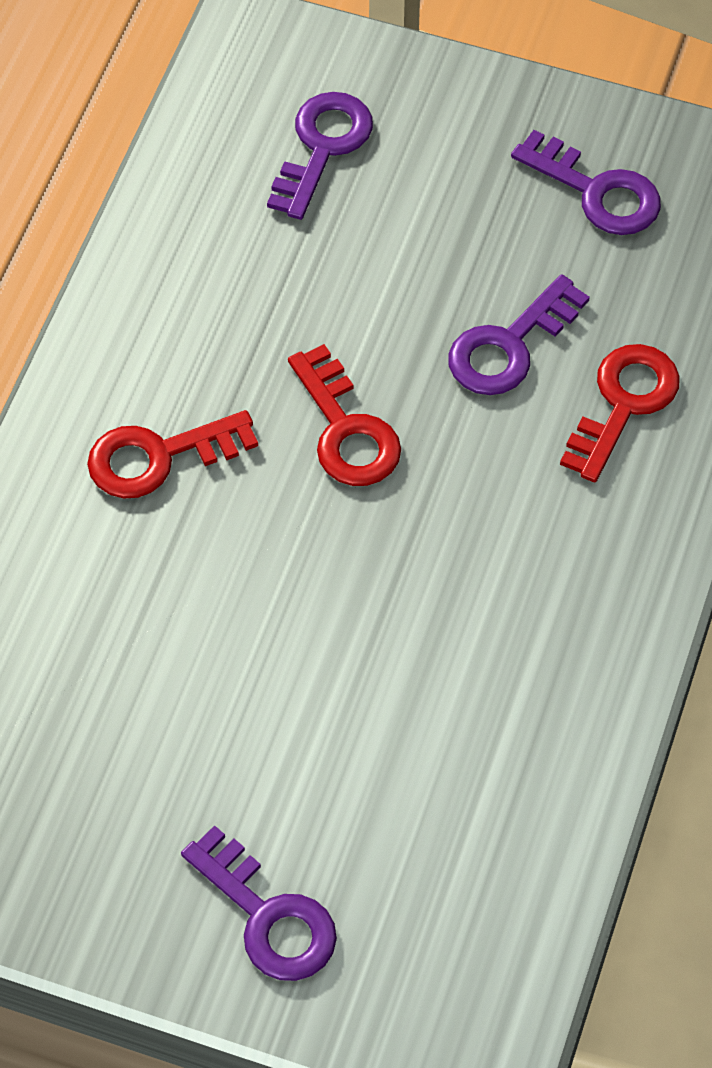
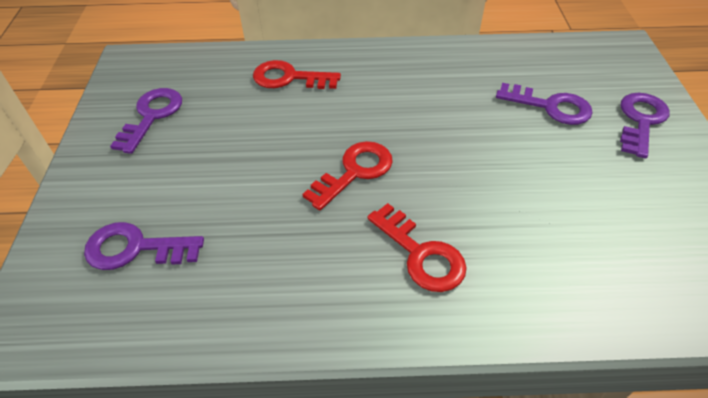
camera: 110 degrees left, 10 degrees down
purple key [448,274,590,395] -> purple key moved to [496,83,593,125]

